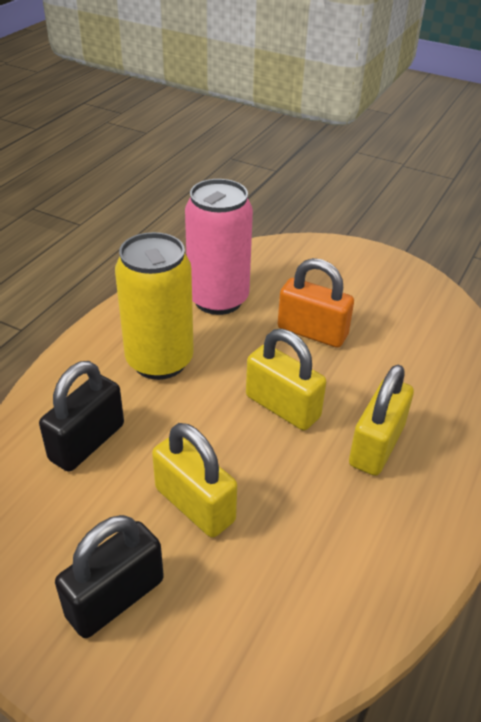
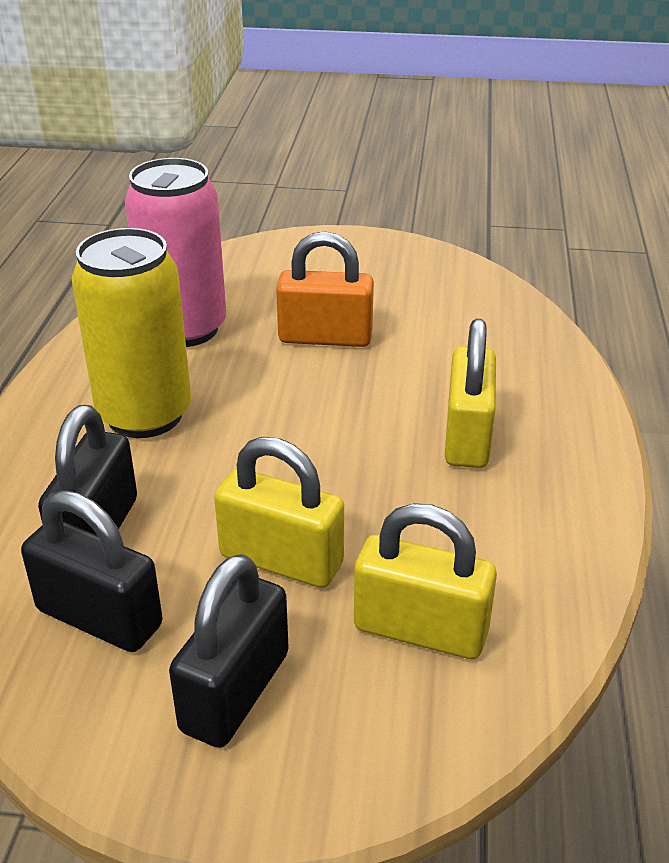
camera: 20 degrees left, 5 degrees down
yellow padlock [246,329,326,430] -> yellow padlock moved to [354,503,497,659]
none -> black padlock [21,491,163,652]

